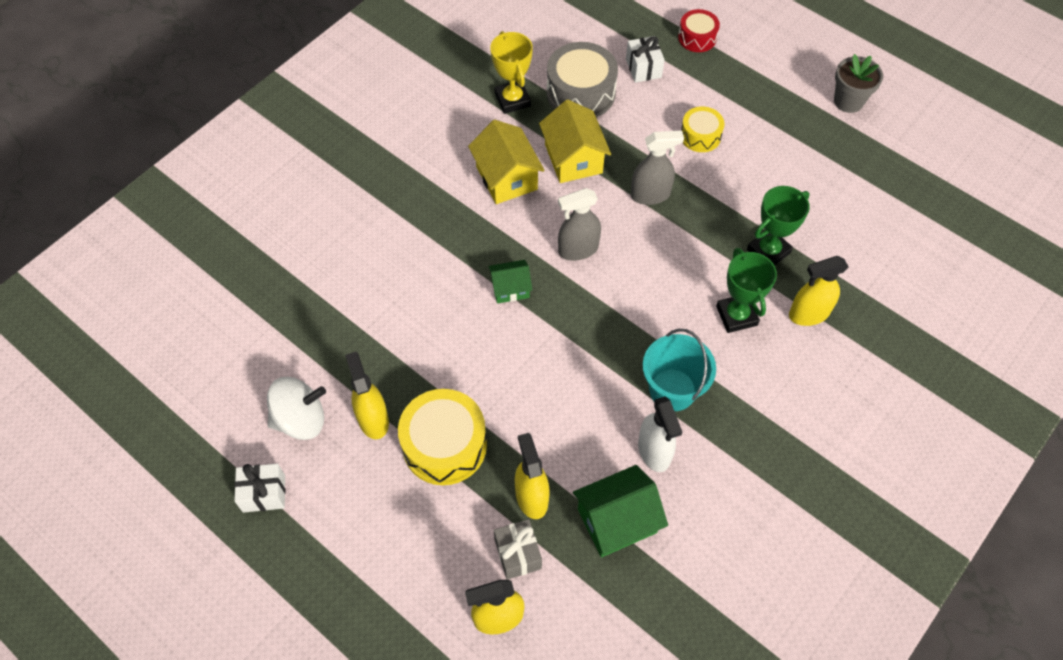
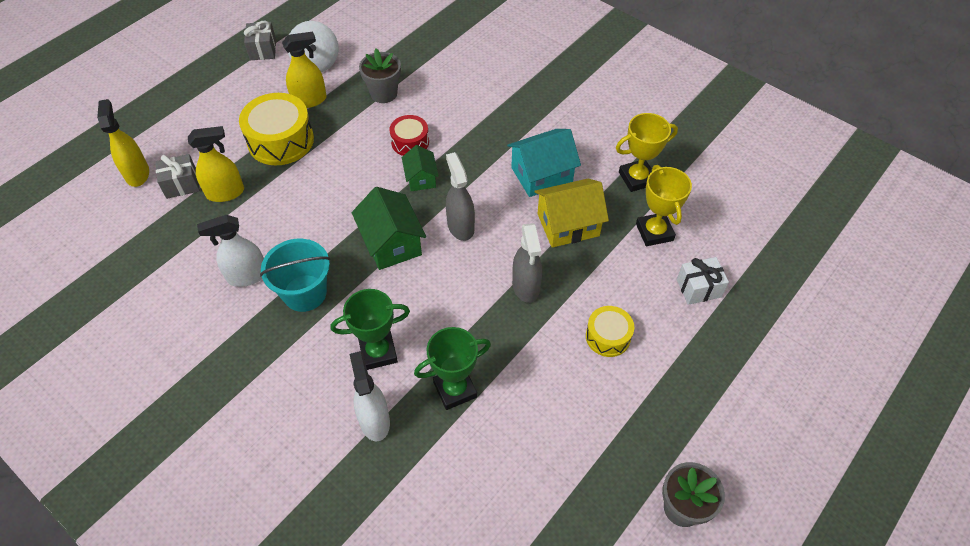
camera: 90 degrees right, 5 degrees down
white gift [234,463,286,513] -> grey gift [244,21,276,60]
yellow house [468,120,545,204] -> turquoise house [507,129,581,197]
grey drum [547,42,618,117] -> yellow trophy [636,165,692,246]
green house [573,465,668,557] -> green house moved to [352,187,426,270]
red drum [678,9,720,52] -> red drum moved to [389,115,429,156]
green trophy [747,186,810,266] -> green trophy turned 75 degrees counterclockwise [414,327,491,410]
yellow spray bottle [789,256,849,326] -> white spray bottle [350,351,390,441]
none -> grey flower pot [359,49,401,103]

